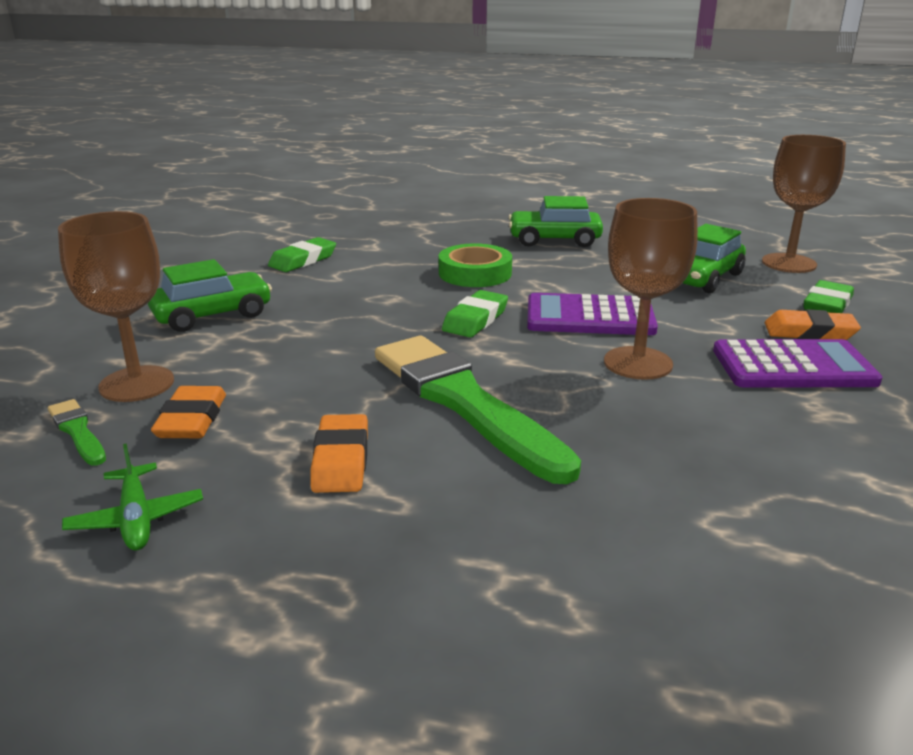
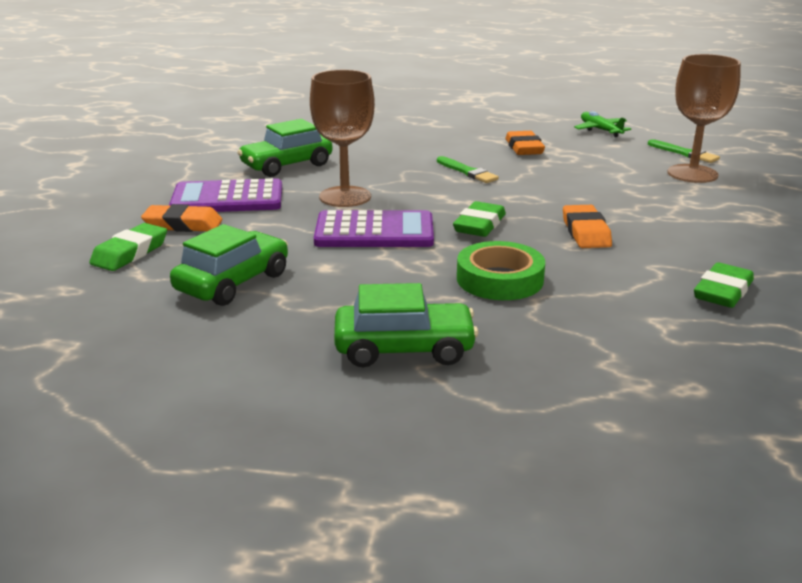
camera: 175 degrees right, 0 degrees up
green car [148,259,272,332] -> green car moved to [237,119,332,177]
orange eraser [151,386,226,438] -> orange eraser moved to [563,205,612,248]
green brush [375,336,581,484] -> green brush [437,156,499,183], size x0.42
brown goblet [762,135,846,273] -> none

